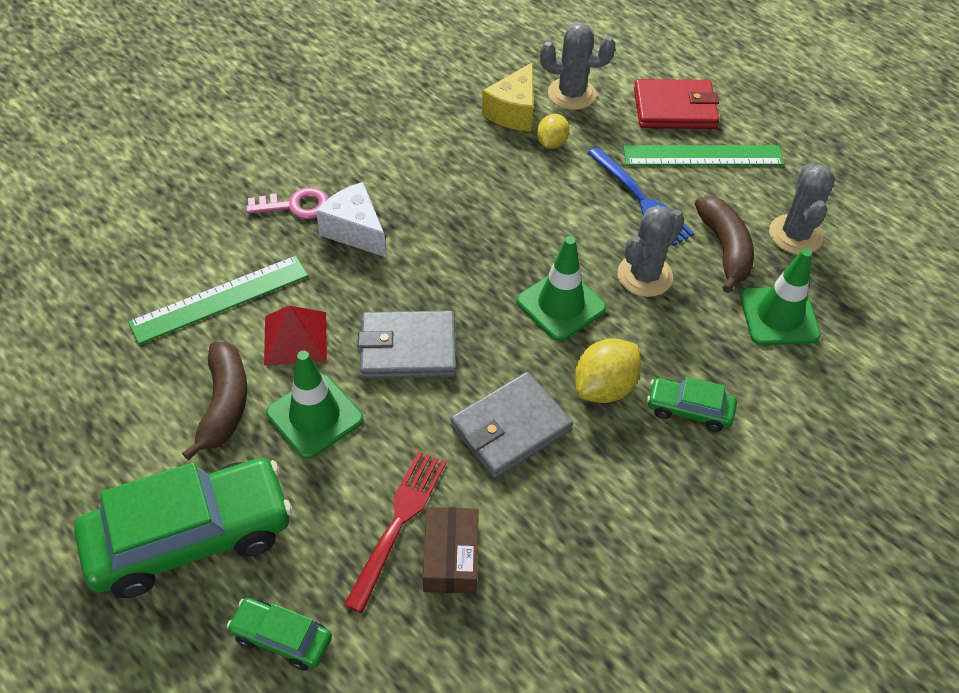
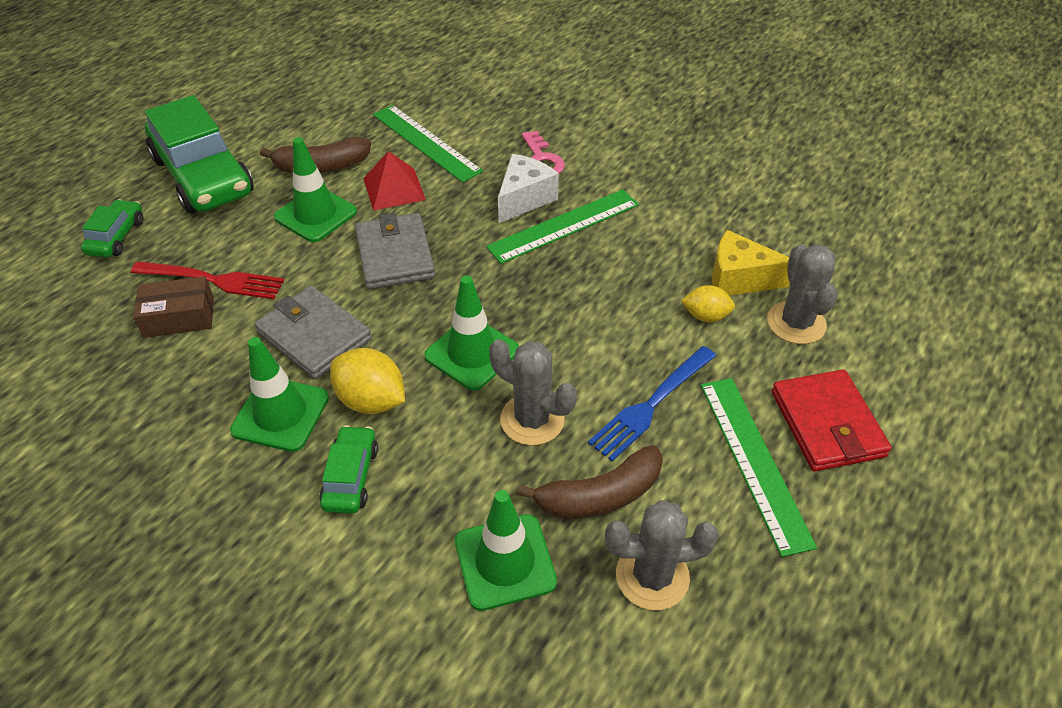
camera: 80 degrees right, 5 degrees down
none -> green traffic cone [230,337,329,452]
none -> green ruler [486,190,639,264]

